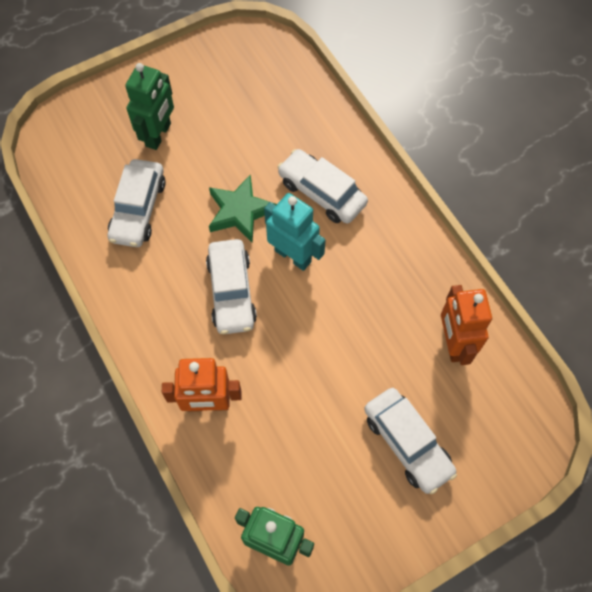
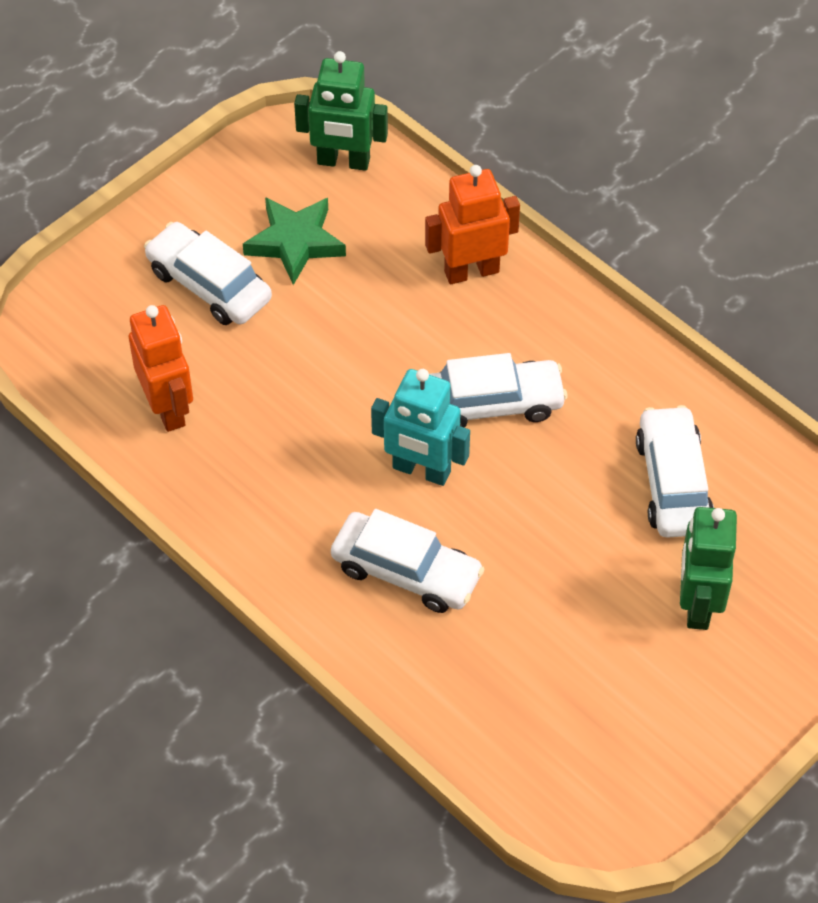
camera: 165 degrees right, 10 degrees down
white car [206,239,257,334] -> white car turned 105 degrees clockwise [429,353,567,428]
green star [209,174,277,243] -> green star moved to [243,197,346,285]

